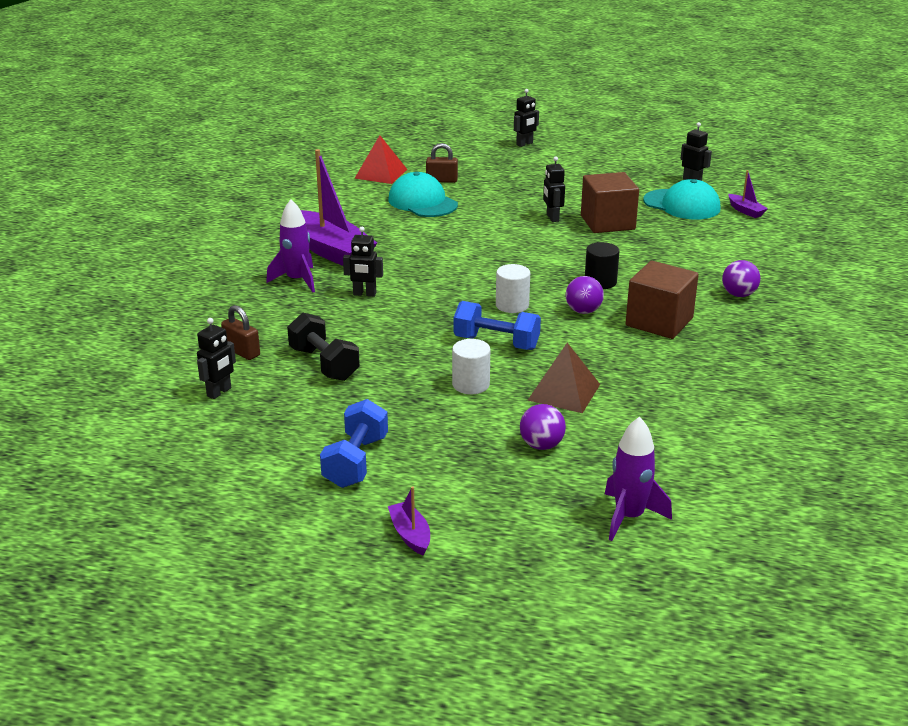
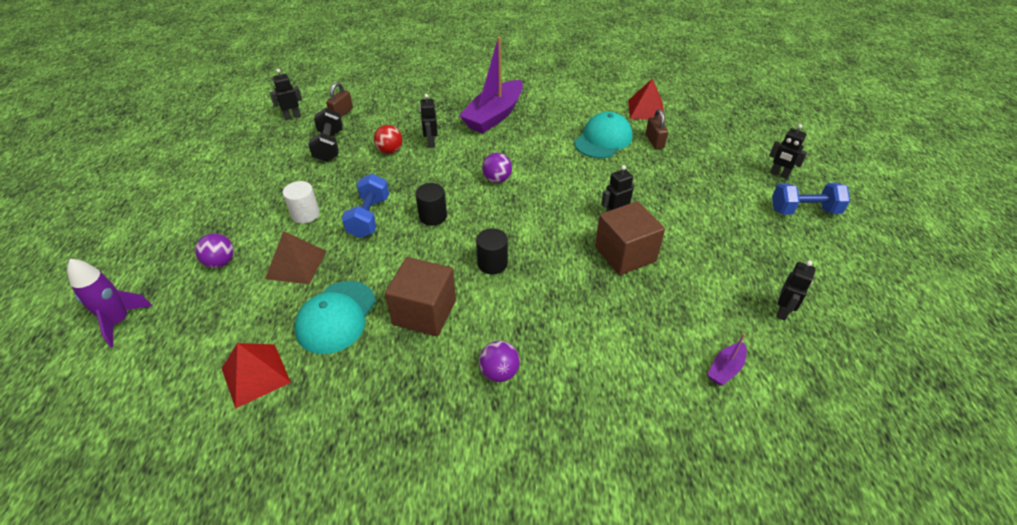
camera: 75 degrees right, 15 degrees up
black robot [197,318,236,399] -> black robot turned 135 degrees clockwise [270,69,302,120]
purple rocket [266,199,315,293] -> none
black dumbbell [287,312,360,381] -> black dumbbell turned 45 degrees counterclockwise [308,108,343,162]
blue dumbbell [320,399,388,488] -> blue dumbbell moved to [772,183,850,215]
purple boat [388,486,430,556] -> none
white cylinder [496,264,530,313] -> black cylinder [415,183,447,226]
purple ball [565,276,604,314] -> purple ball moved to [482,153,512,183]
turquoise cap [643,179,720,220] -> turquoise cap moved to [294,281,376,354]
none -> red pyramid [222,343,291,409]
none -> red ball [374,125,402,154]

